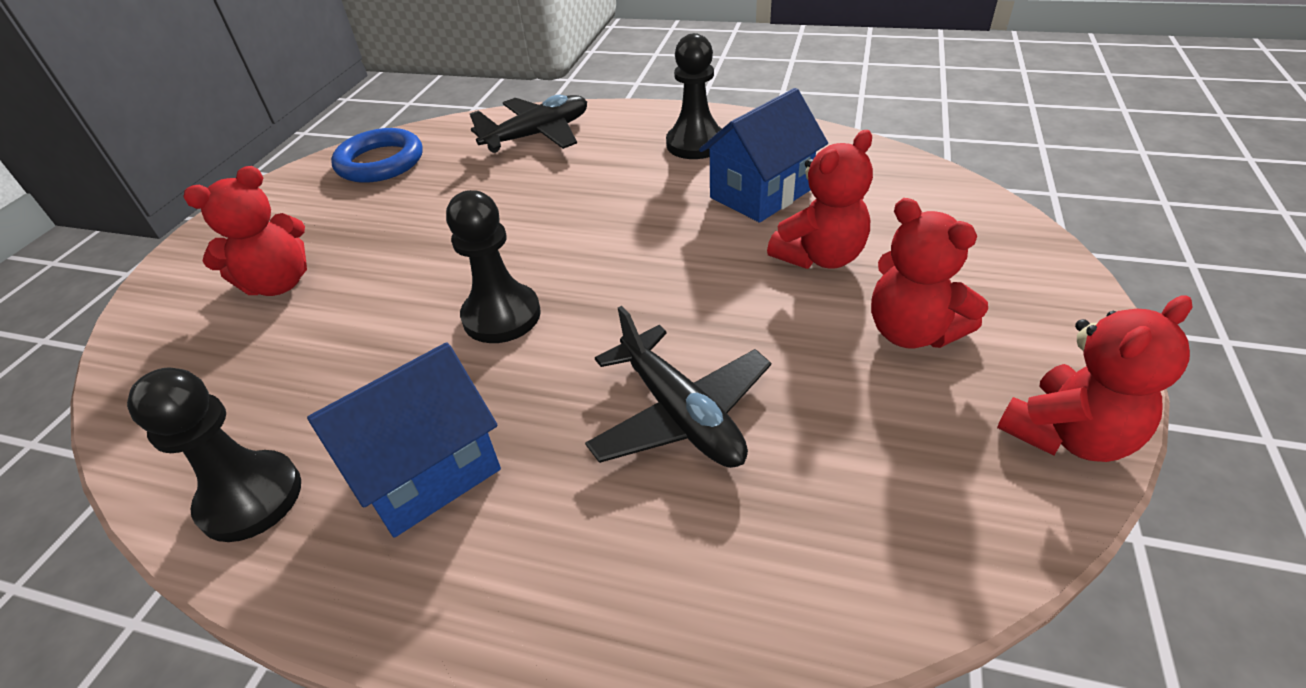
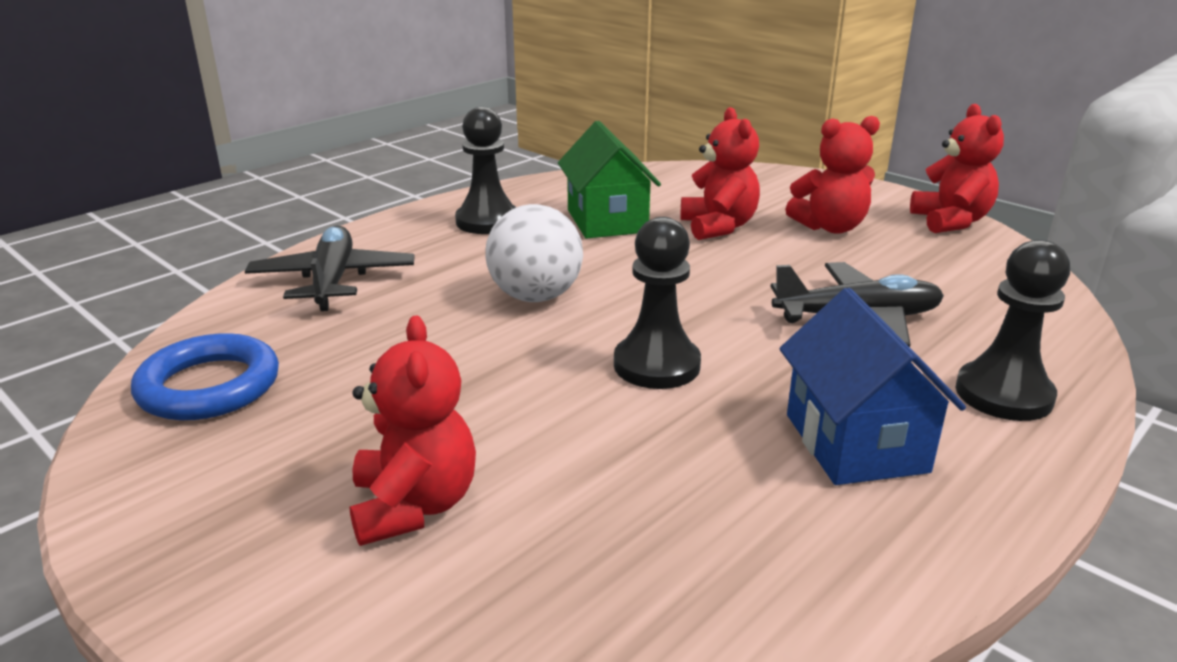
camera: 65 degrees left, 15 degrees down
black pawn [127,368,301,542] -> black pawn moved to [955,240,1070,421]
blue house [699,88,828,223] -> green house [558,121,661,239]
none -> white ball [485,204,583,302]

